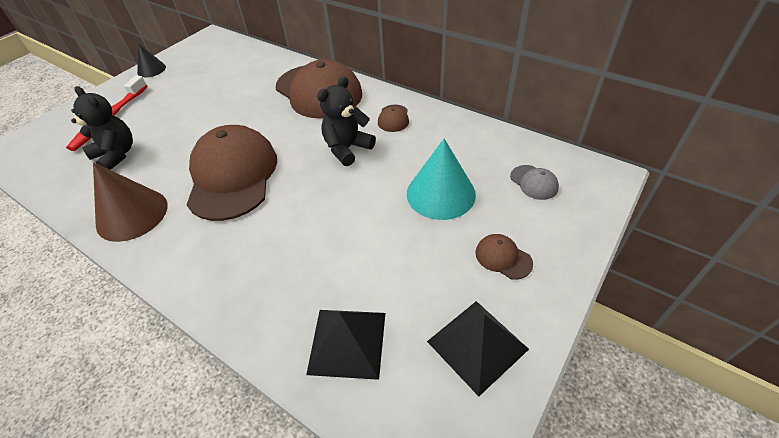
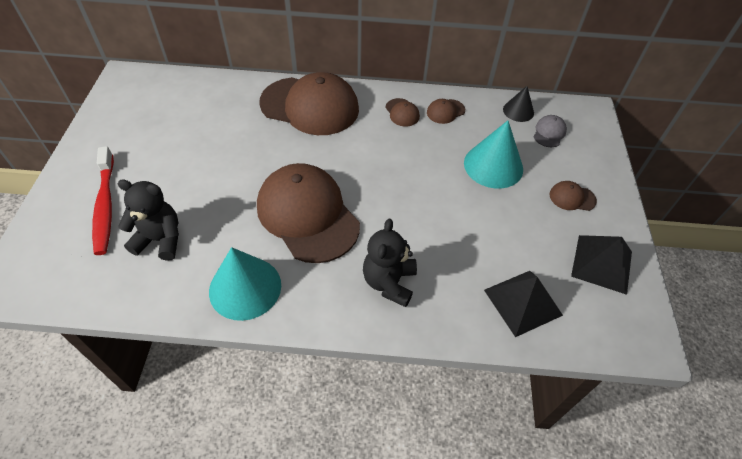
camera: 35 degrees left, 5 degrees up
brown cone [93,162,167,242] -> turquoise cone [209,247,281,321]
black cone [137,43,166,77] -> black cone moved to [503,86,534,122]
black teddy bear [317,76,376,166] -> black teddy bear moved to [363,219,417,307]
grey cap [510,165,559,200] -> grey cap turned 90 degrees counterclockwise [534,115,567,147]
none -> brown cap [427,99,465,124]

